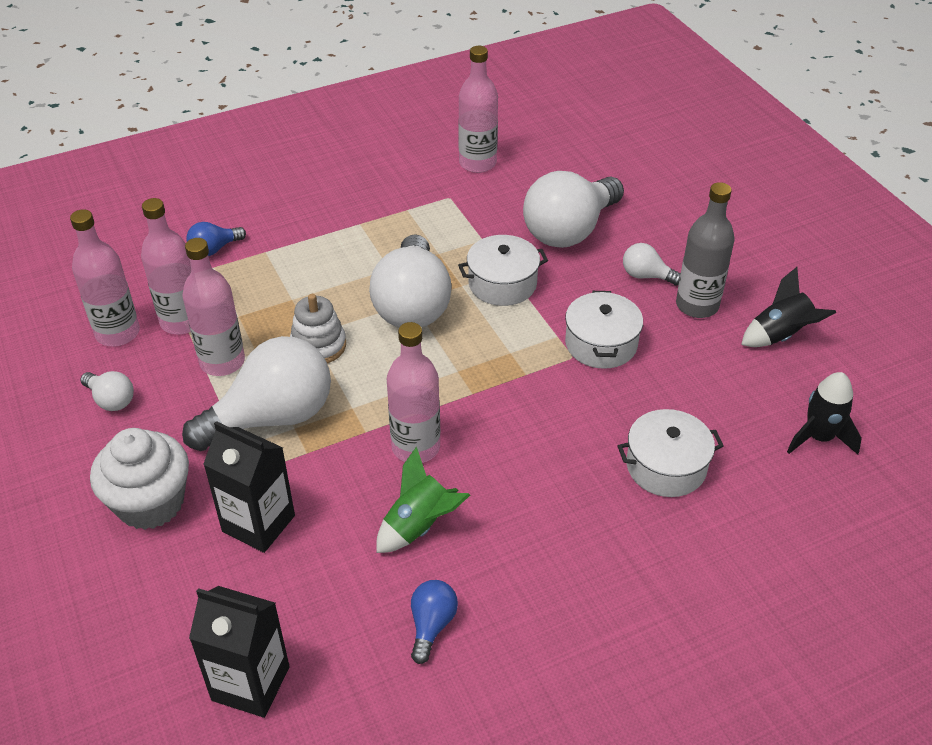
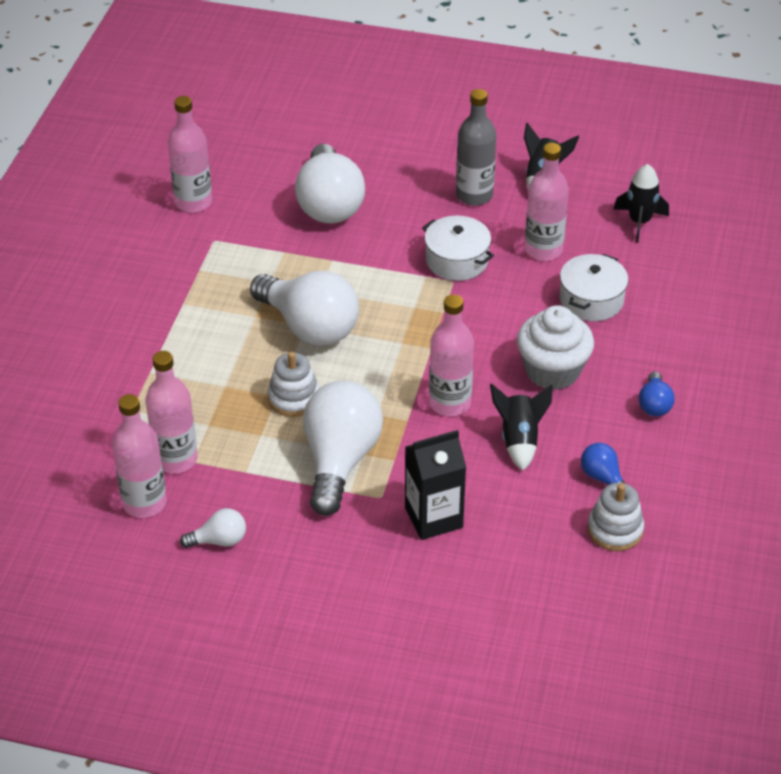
camera: 50 degrees left, 0 degrees up
white cupcake [90,428,189,530] -> white cupcake moved to [517,305,594,390]
pink bottle [182,238,245,376] -> pink bottle moved to [525,143,569,261]
blue light bulb [186,222,246,256] -> blue light bulb moved to [639,372,674,416]
black carton [189,586,290,718] -> none
green rocket [376,447,470,553] -> black rocket [490,384,553,471]
white pot [458,235,548,306] -> none
white light bulb [623,243,681,286] -> none
none -> white stacking toy [587,483,644,551]

